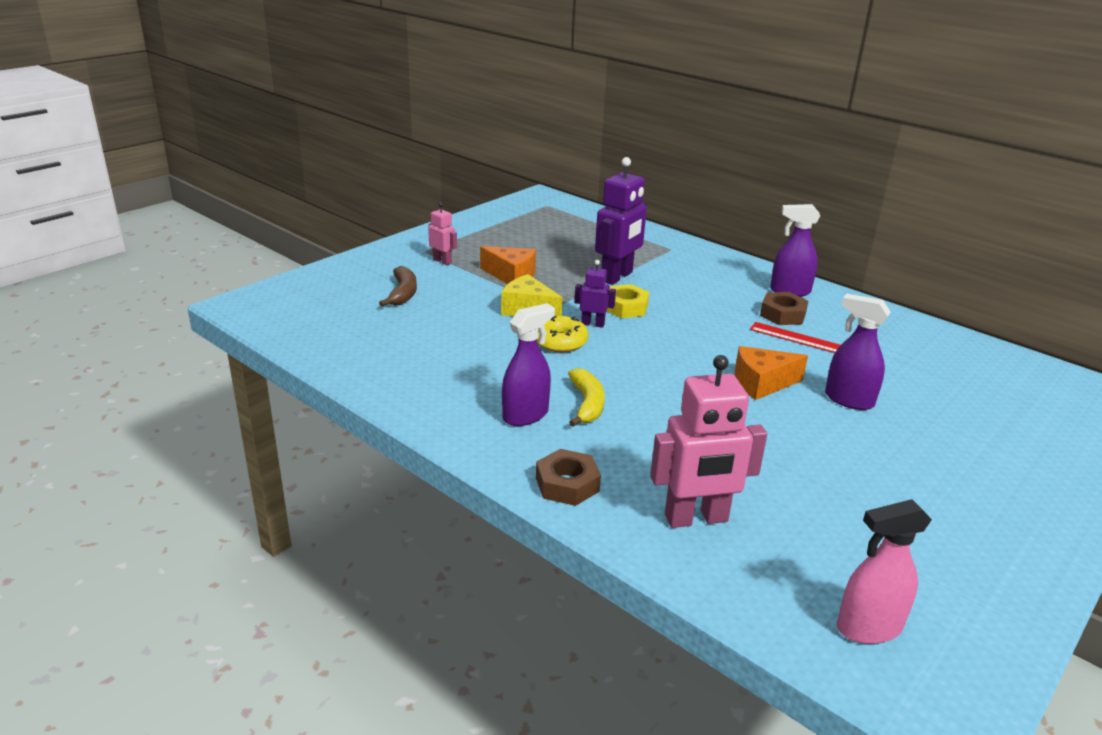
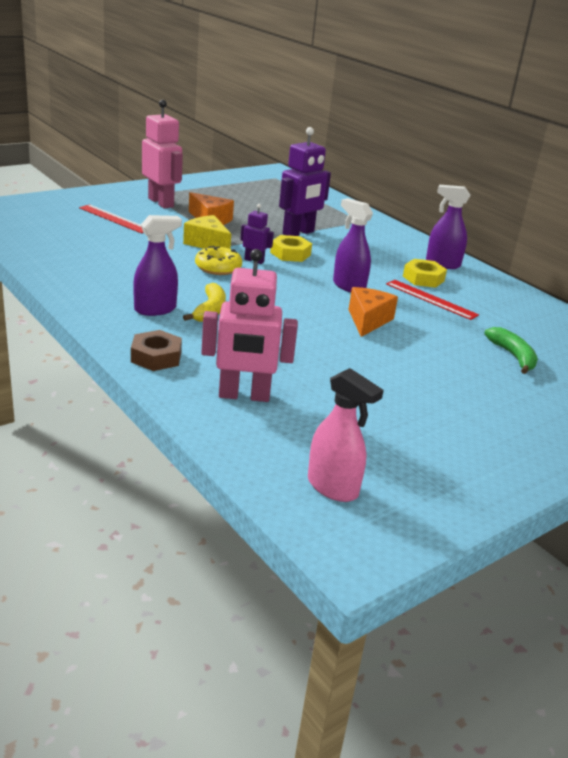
camera: 10 degrees right, 0 degrees up
brown banana [379,266,417,306] -> red ruler [79,204,143,233]
pink robot [428,202,457,265] -> pink robot [142,100,183,209], size x1.93
orange cheese [735,346,808,400] -> orange cheese turned 105 degrees clockwise [348,287,398,337]
brown nut [760,292,808,325] -> yellow nut [403,259,447,288]
purple spray bottle [825,294,891,410] -> purple spray bottle moved to [333,198,373,292]
pink spray bottle [837,499,932,644] -> pink spray bottle turned 135 degrees counterclockwise [308,368,384,502]
none -> green banana [484,327,538,374]

